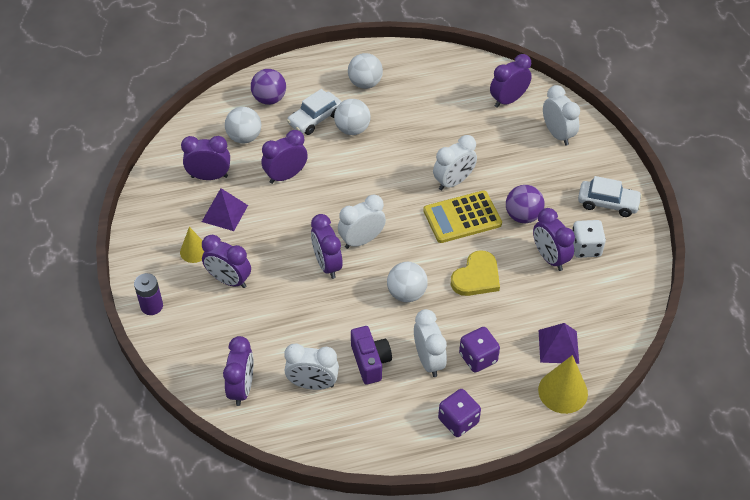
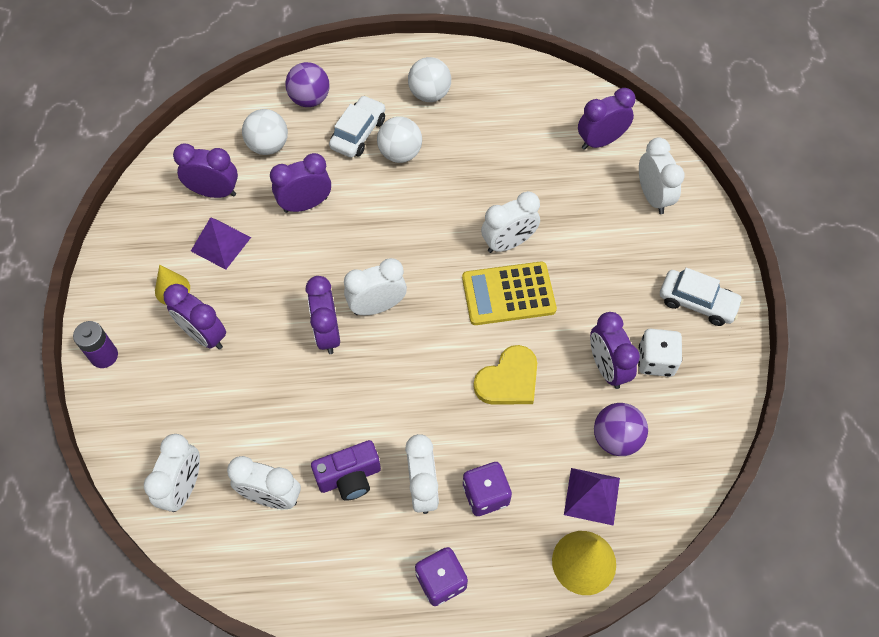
camera: 10 degrees right, 10 degrees up
purple clock [223,336,254,406] -> white clock [144,434,200,512]
white car [287,89,342,135] -> white car turned 150 degrees clockwise [329,95,385,158]
purple camera [351,326,392,385] -> purple camera turned 75 degrees clockwise [311,440,381,501]
white ball [387,262,428,302] -> none
purple ball [506,185,545,223] -> purple ball moved to [594,403,648,456]

